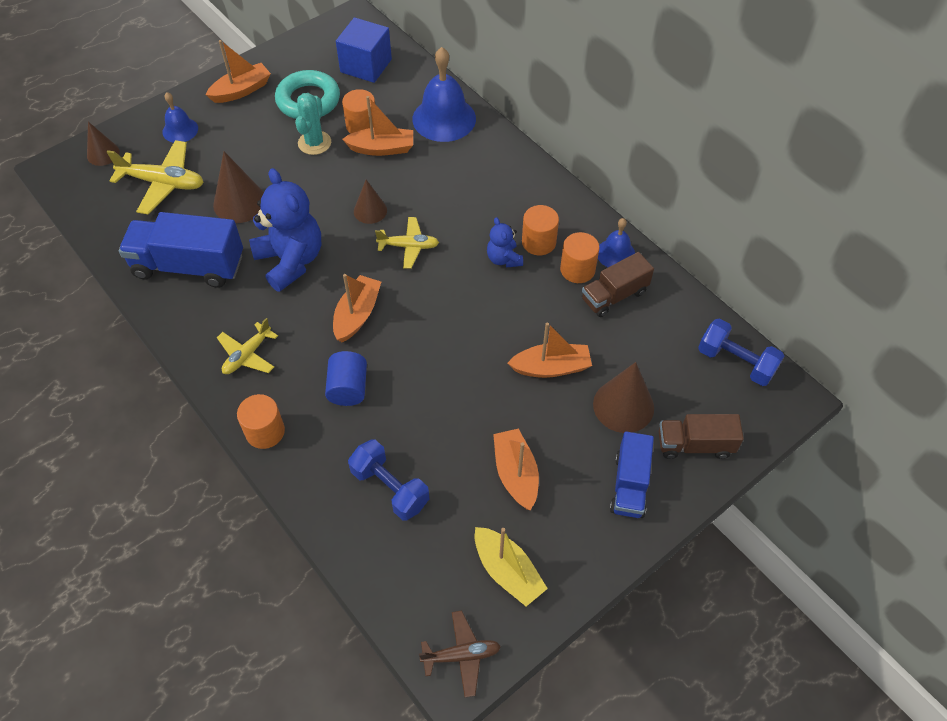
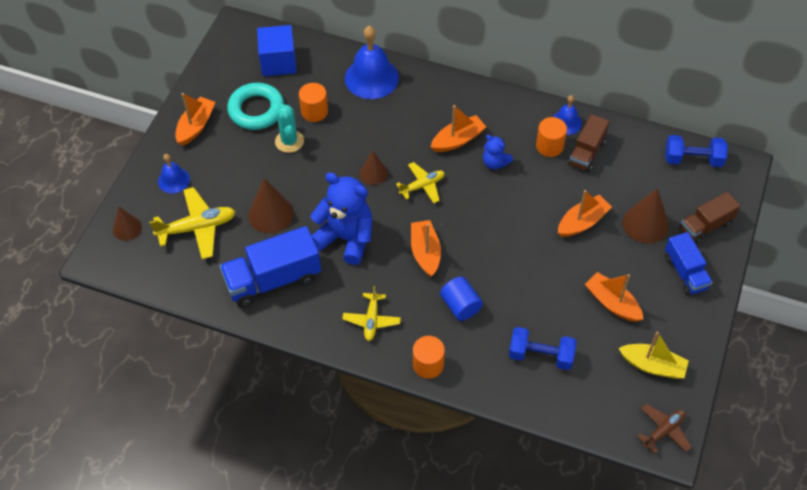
camera: 30 degrees left, 0 degrees up
orange boat [342,96,413,156] -> orange boat moved to [431,105,486,152]
orange cylinder [522,205,559,255] -> none

